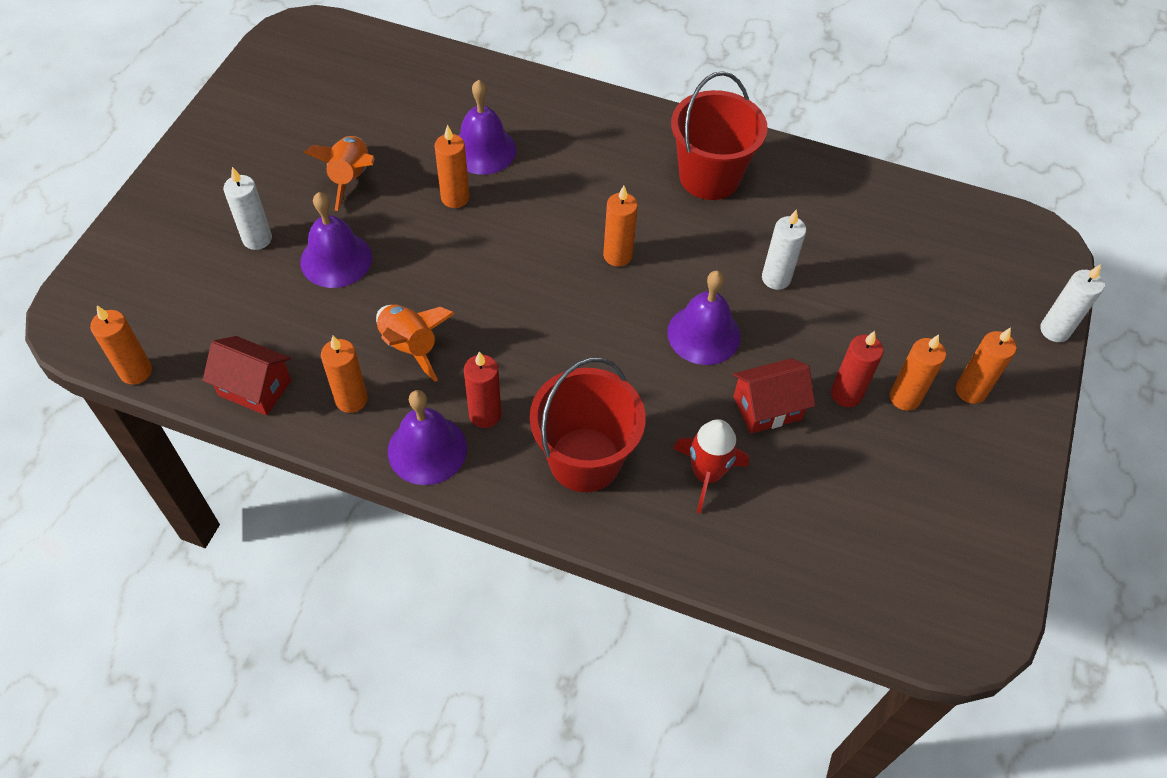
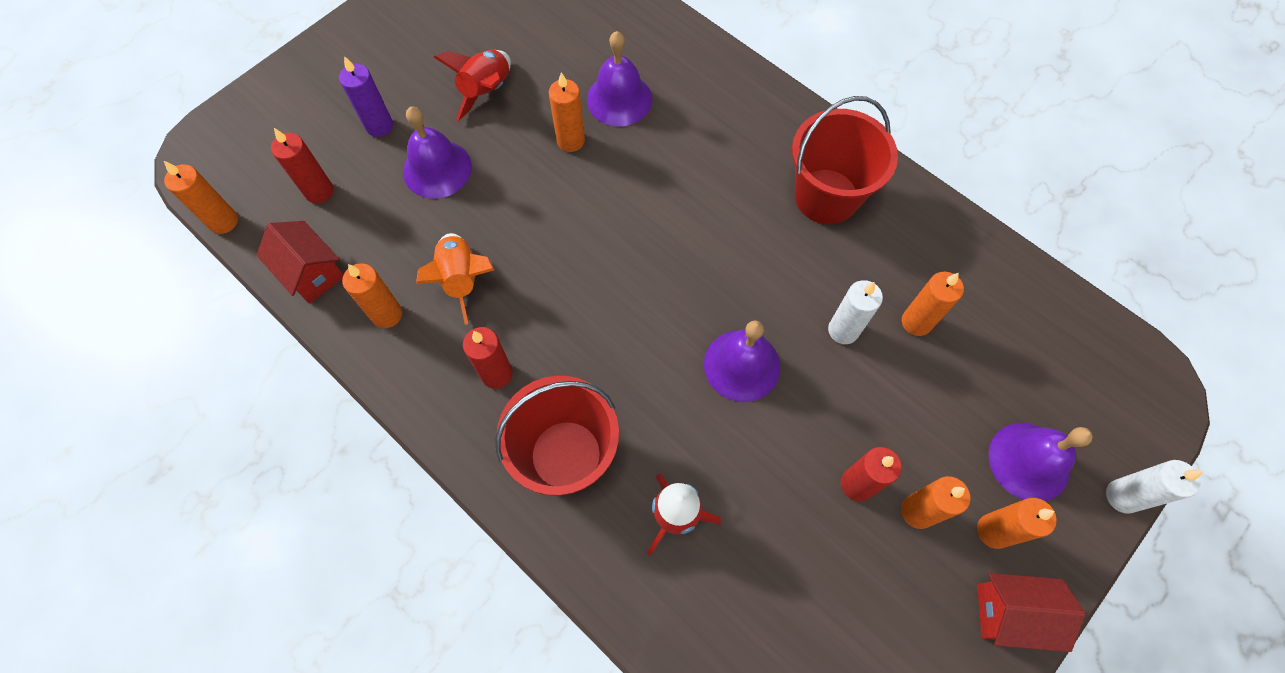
camera: 25 degrees right, 10 degrees up
white candle [223,167,272,250] -> purple candle [339,56,393,137]
orange rocket [304,136,375,211] -> red rocket [434,49,511,121]
purple bell [388,390,467,485] -> purple bell moved to [989,423,1093,501]
orange candle [603,186,638,267] -> orange candle moved to [902,272,964,336]
red house [733,358,815,433] -> red house moved to [977,573,1085,652]
none -> red candle [271,128,334,204]

